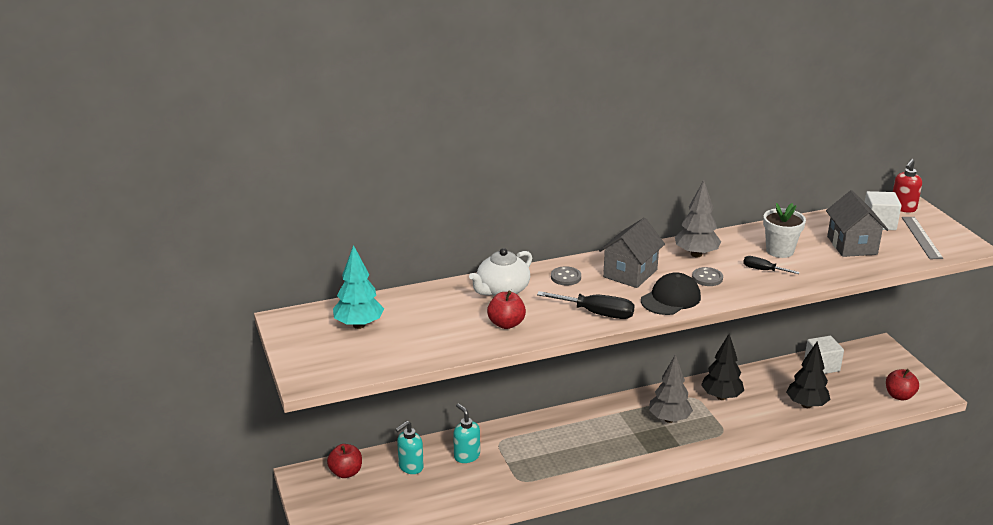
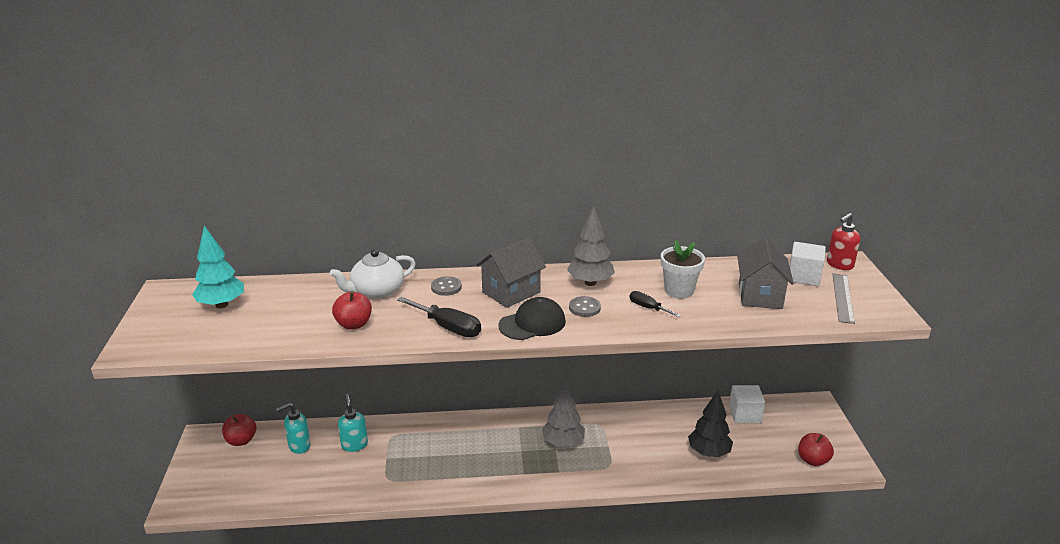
camera: 15 degrees right, 0 degrees up
black tree [701,334,744,400] -> none

